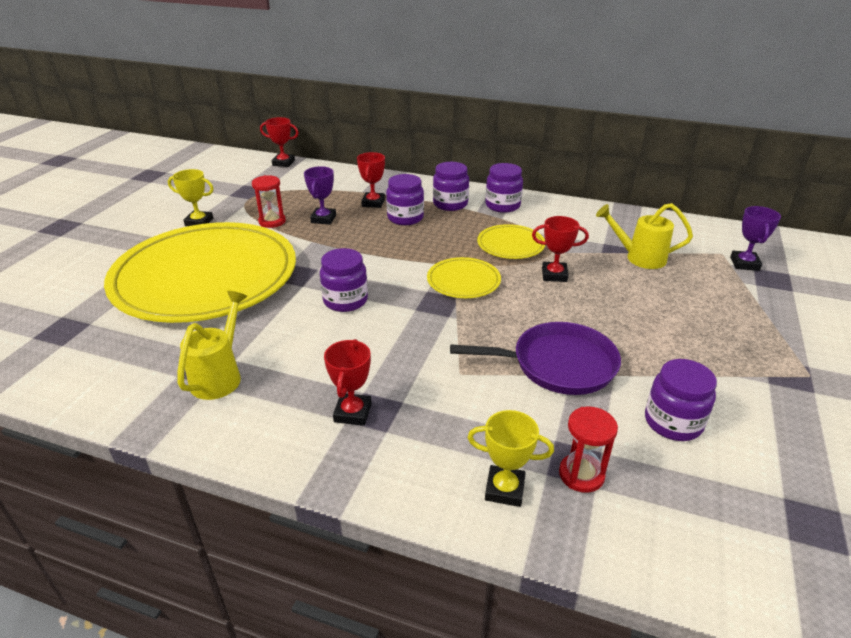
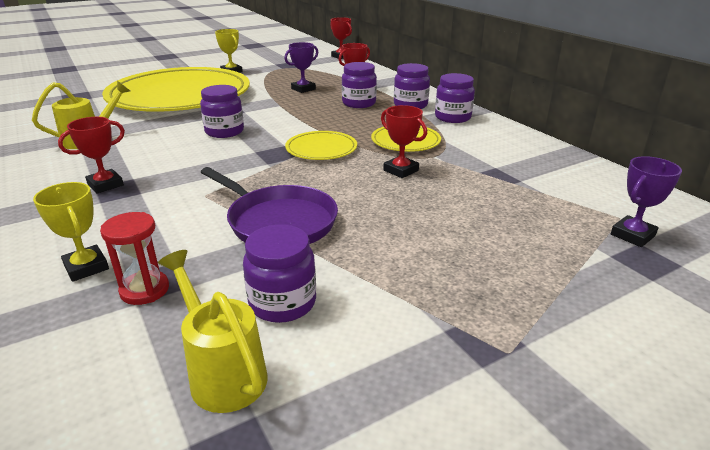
camera: 40 degrees right, 5 degrees down
red hourglass [252,175,286,228] -> none
yellow watering can [596,203,693,269] -> yellow watering can moved to [158,250,268,413]

